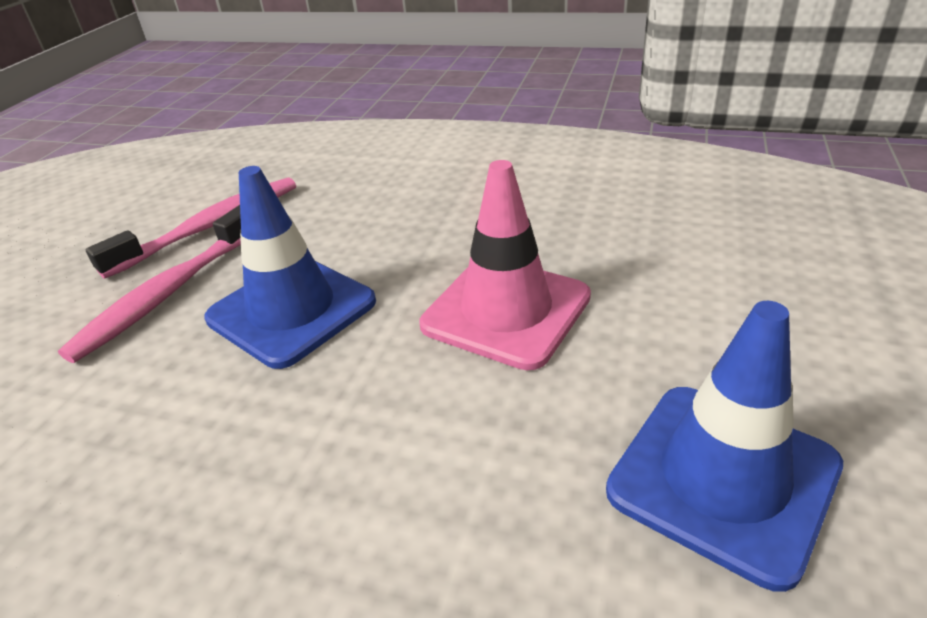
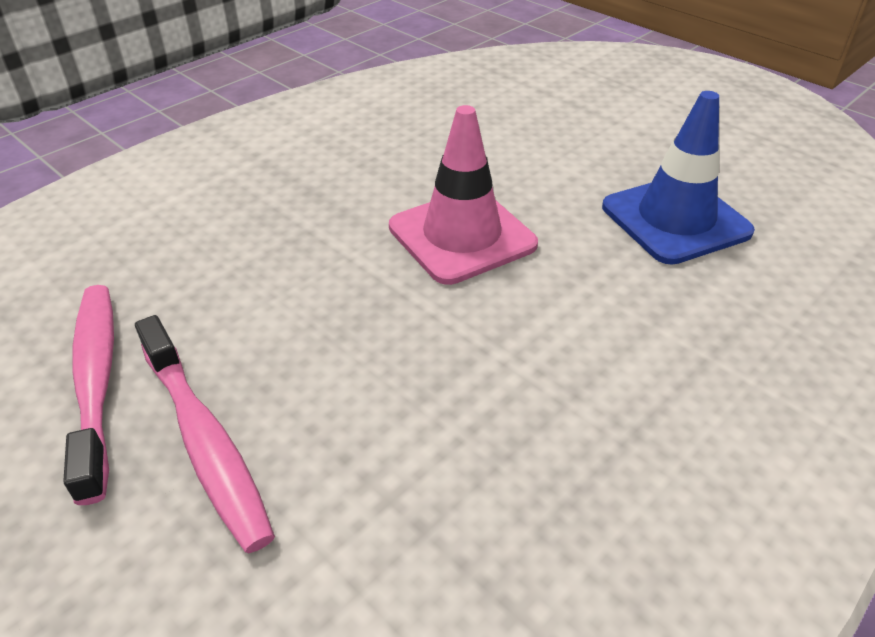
camera: 65 degrees left, 5 degrees up
blue traffic cone [204,166,376,369] -> none

